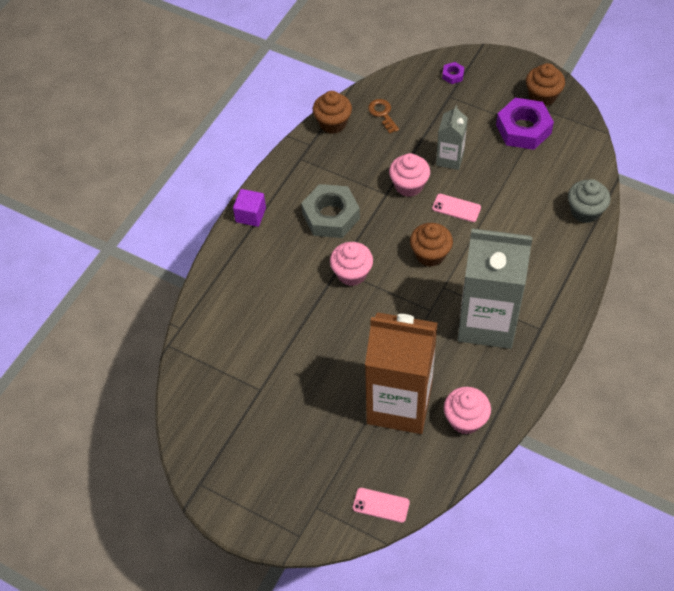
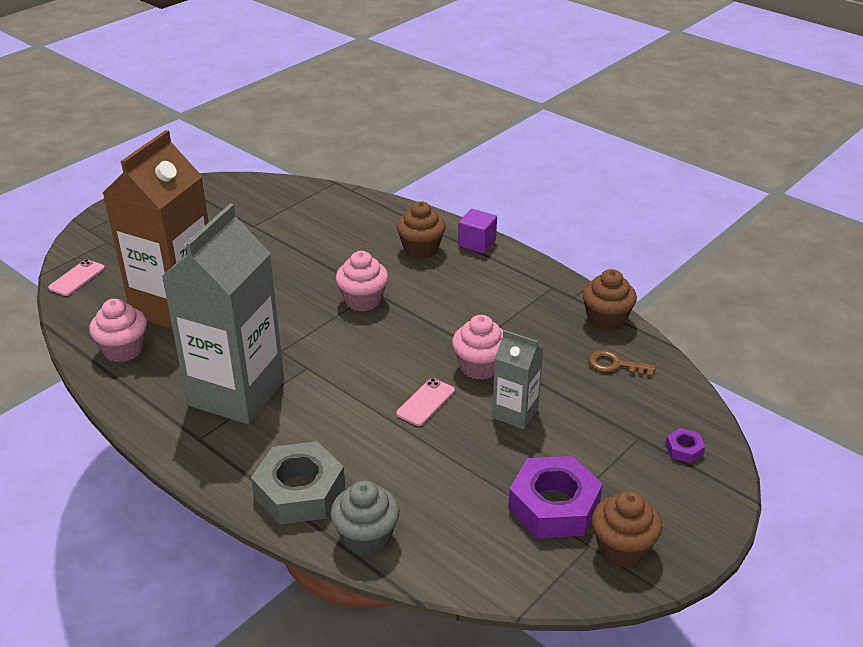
camera: 100 degrees right, 20 degrees down
grey nut [301,184,360,238] -> grey nut moved to [251,441,345,525]
brown key [368,99,399,134] -> brown key turned 150 degrees counterclockwise [588,350,656,377]
brown cupcake [410,223,453,267] -> brown cupcake moved to [396,201,446,259]

